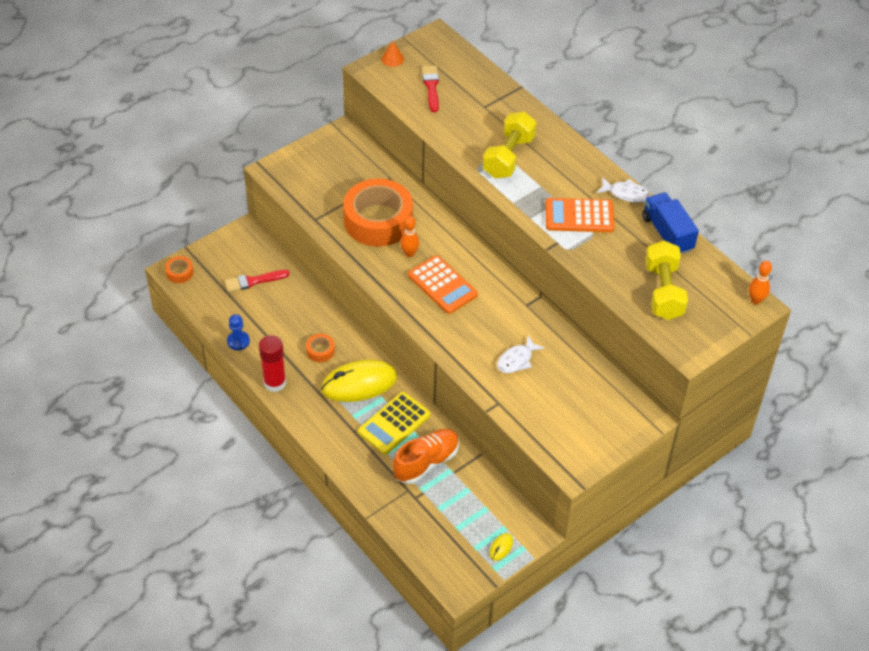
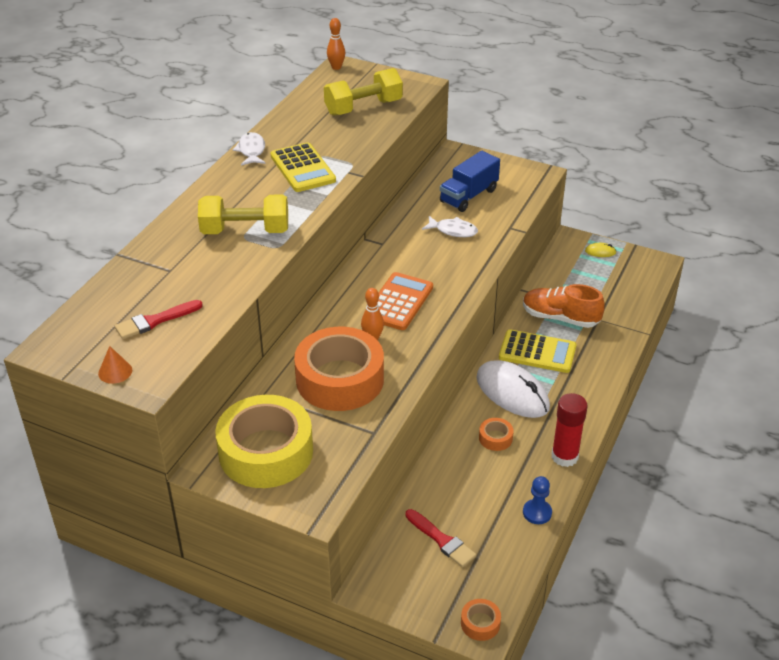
camera: 115 degrees left, 10 degrees down
yellow mouse [321,360,397,402] -> white mouse [476,360,550,418]
orange calculator [545,198,615,232] -> yellow calculator [271,142,336,192]
blue truck [642,192,699,254] -> blue truck moved to [440,151,500,212]
none -> yellow tape [215,395,313,488]

